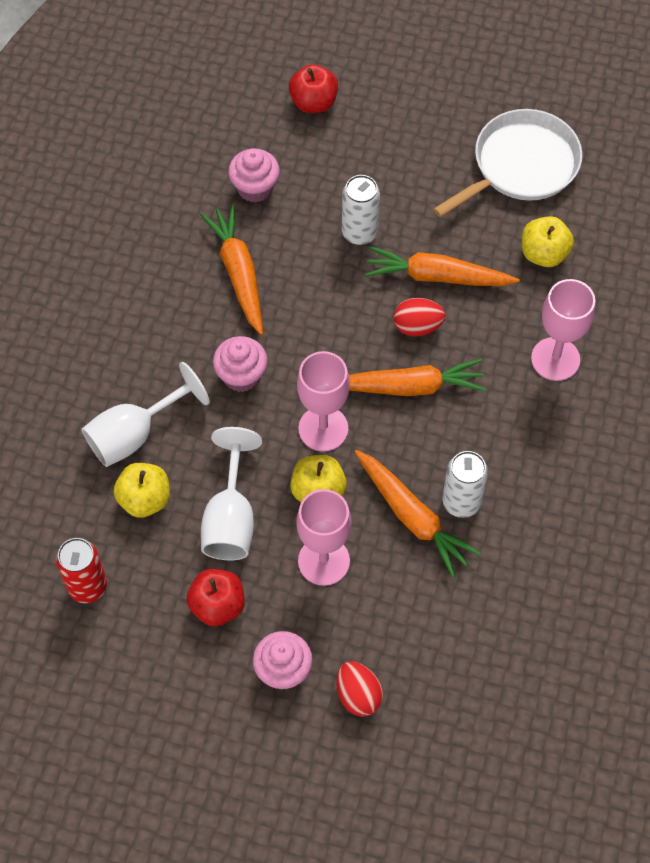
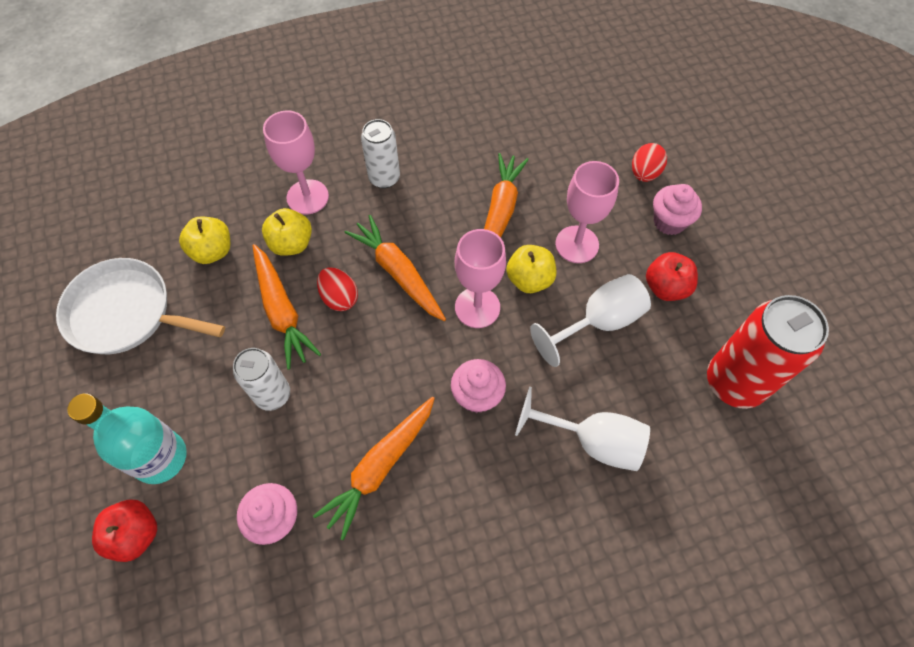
camera: 125 degrees left, 0 degrees up
red can [56,538,107,603] -> red can [707,295,829,409], size x1.68
yellow apple [114,463,170,518] -> yellow apple moved to [262,208,312,256]
white can [442,451,488,518] -> white can moved to [361,119,400,189]
none -> turquoise bottle [67,393,187,484]

